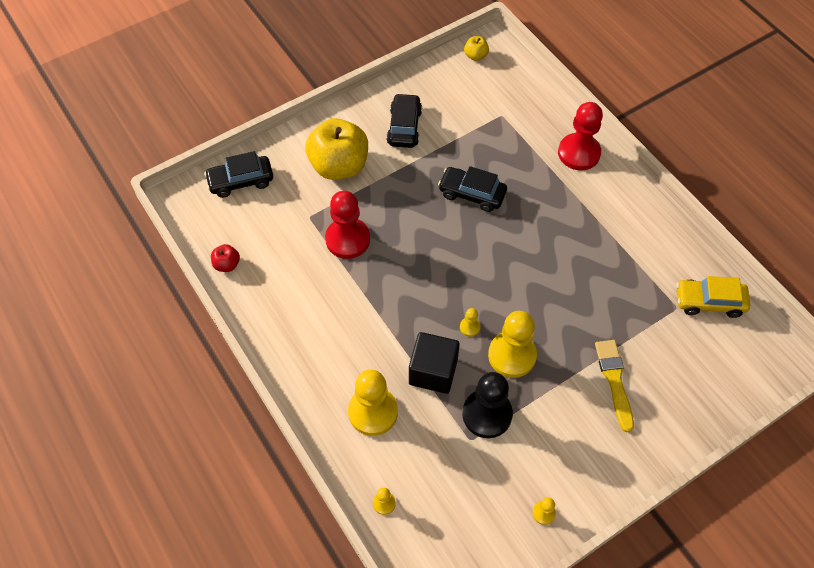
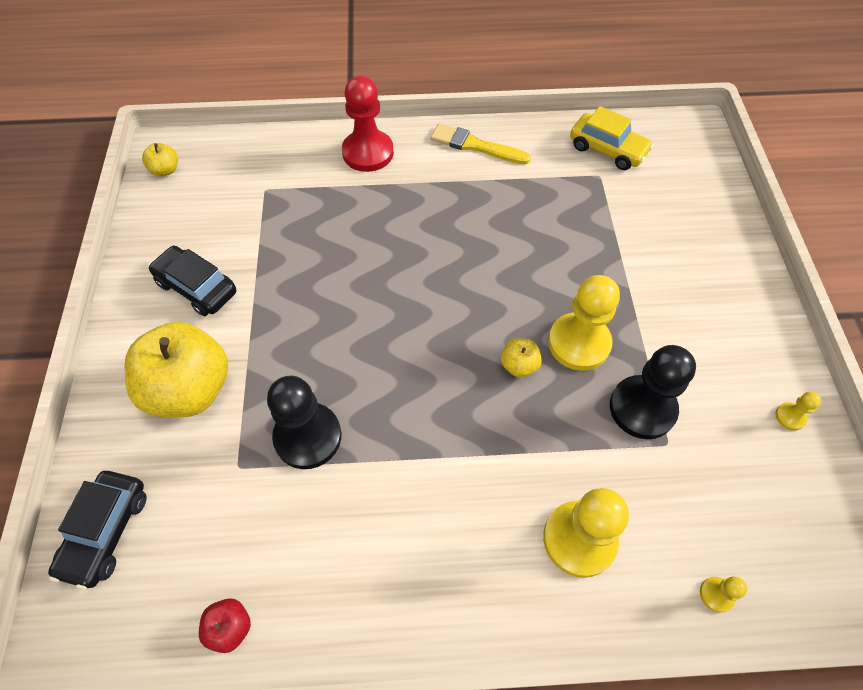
camera: 60 degrees left, 0 degrees up
red pawn [325,191,370,259] -> black pawn [267,376,342,469]
black cube [409,332,460,394] -> none
black car [438,166,507,212] -> none
yellow pawn [460,308,481,337] -> yellow apple [501,338,542,378]
yellow brush [595,340,634,432] -> yellow brush moved to [431,124,531,164]
yellow car [676,276,750,318] -> yellow car turned 90 degrees counterclockwise [570,106,654,170]

